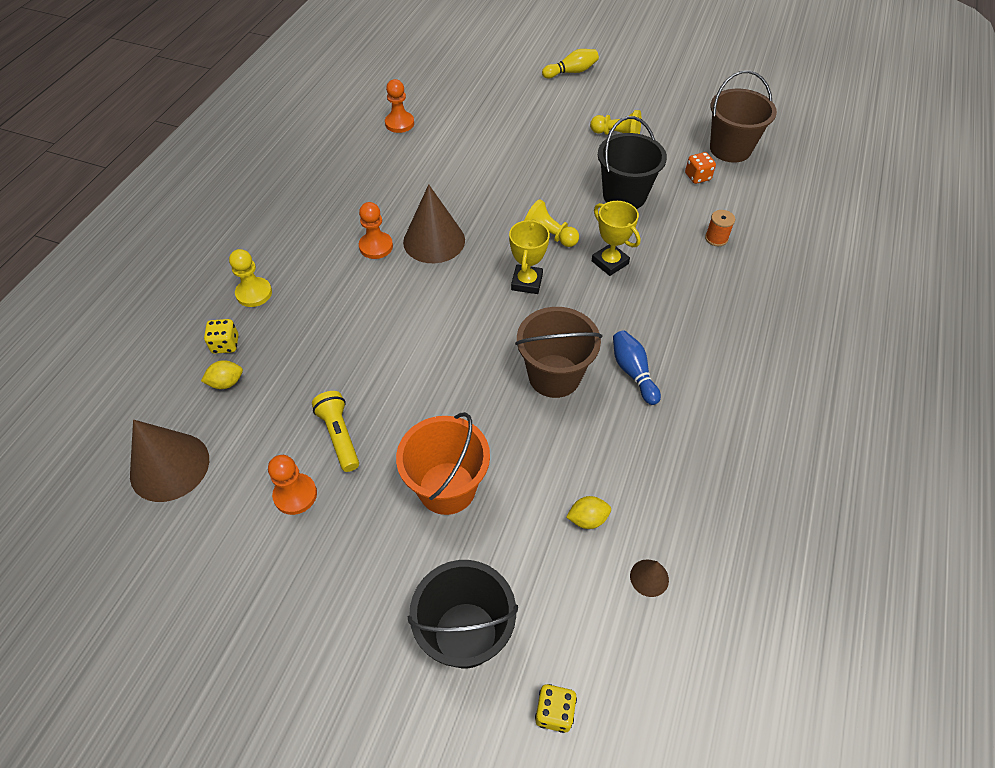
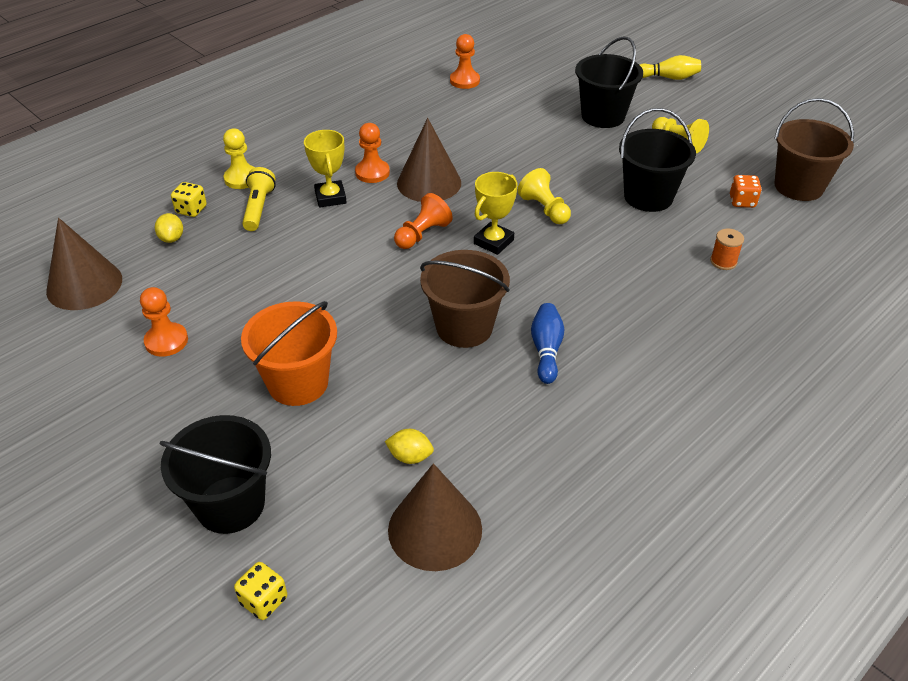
camera: 25 degrees right, 10 degrees down
yellow lemon [201,360,243,389] -> yellow lemon turned 75 degrees clockwise [155,213,183,243]
yellow flashlight [312,391,359,472] -> yellow flashlight moved to [242,167,276,231]
yellow trophy [592,201,641,276] -> yellow trophy moved to [304,130,347,208]
brown cone [630,559,669,597] -> brown cone [388,463,482,571], size x2.19
none -> orange pawn [394,193,453,249]
none -> black bucket [575,36,643,128]

